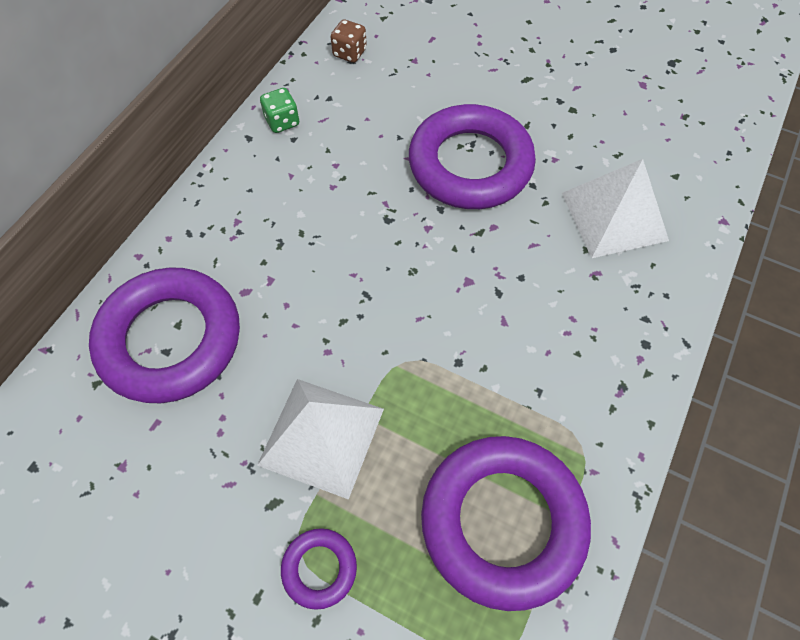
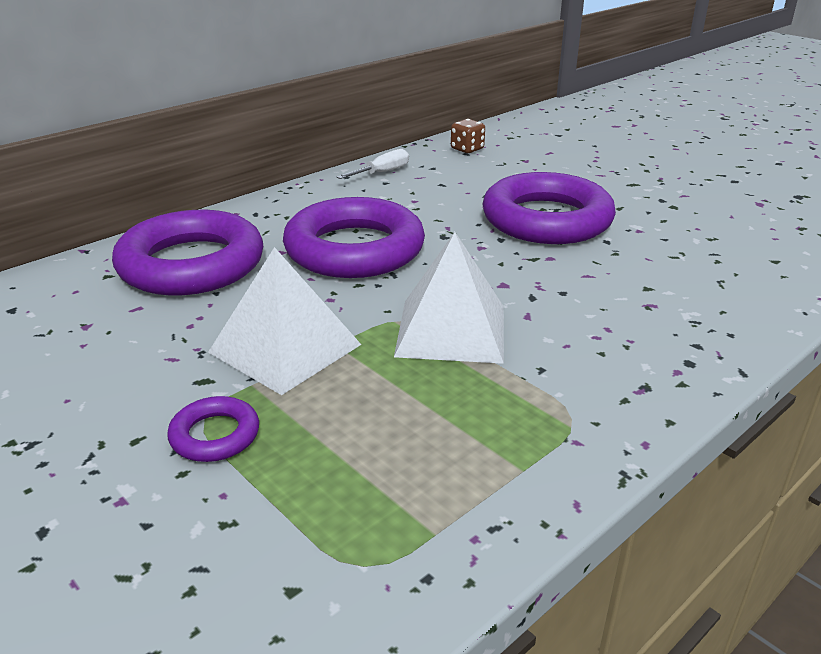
camera: 20 degrees right, 30 degrees down
green dice [260,88,299,133] -> white screwdriver [337,149,409,179]
purple ring [421,436,591,611] -> purple ring moved to [283,197,425,278]
white pyramid [562,159,669,258] -> white pyramid moved to [394,232,504,364]

